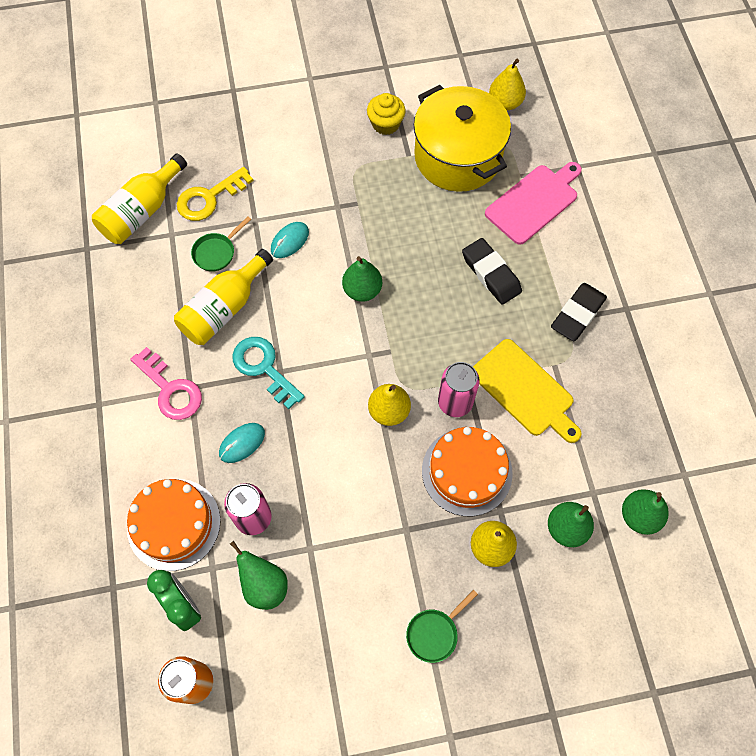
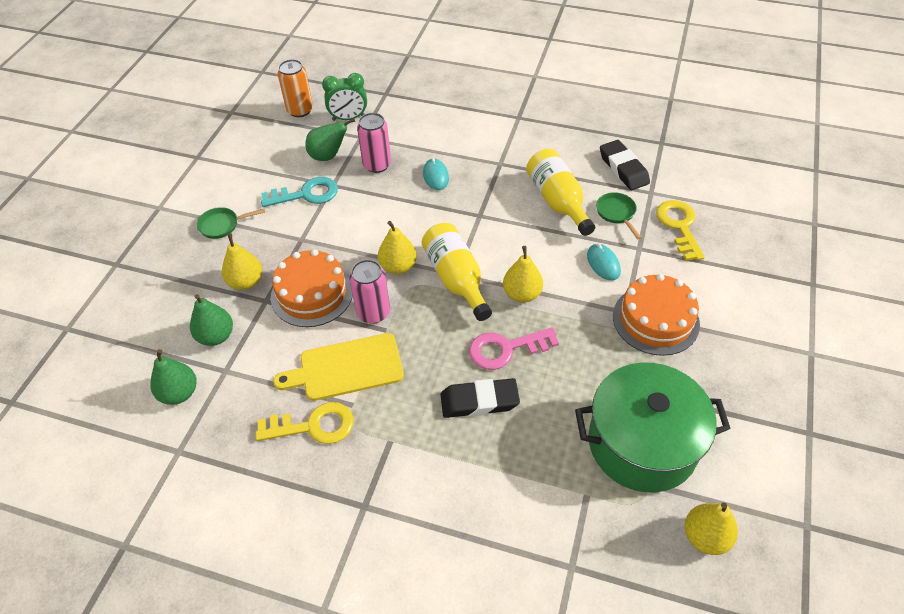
camera: 120 degrees right, 15 degrees down
yellow bottle [92,153,187,244] -> yellow bottle moved to [422,223,492,321]
orange cake [127,479,221,571] -> orange cake moved to [613,274,700,356]
pink key [130,347,202,420] -> pink key moved to [469,327,559,370]
turquoise key [232,337,305,409] -> turquoise key moved to [261,177,338,207]
green pear [342,256,382,302] -> yellow pear [503,246,543,303]
yellow cupcake [367,93,406,135] -> none
green pan [406,590,478,663] -> green pan turned 90 degrees counterclockwise [197,207,265,239]
yellow pot [414,85,511,192] -> green pot [575,363,731,492]
pink cutting board [485,162,582,245] -> none
black eraser [551,283,607,341] -> black eraser moved to [600,140,650,190]
none -> yellow key [255,402,354,444]

